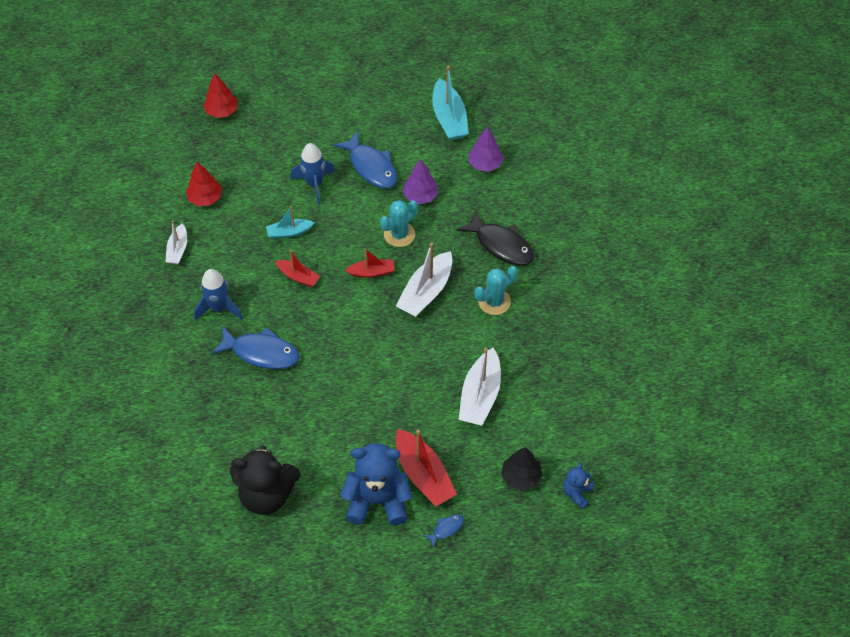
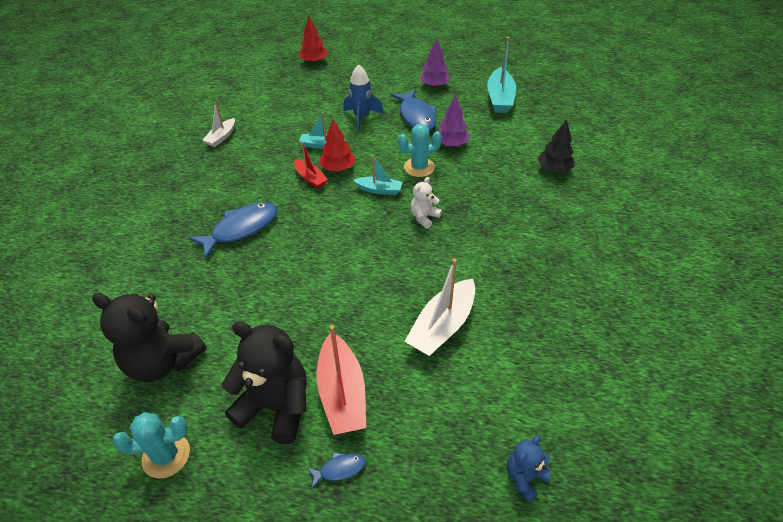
camera: 20 degrees right, 10 degrees down
red tree [186,162,222,206] -> red tree moved to [319,119,355,172]
blue rocket [194,269,243,321] -> none
blue fish [211,326,299,369] -> blue fish turned 75 degrees counterclockwise [189,202,278,258]
blue teddy bear [341,443,412,525] -> black teddy bear [222,321,307,444]
red boat [345,248,395,278] -> turquoise boat [353,155,403,195]
white boat [396,243,453,317] -> white teddy bear [410,177,442,229]
black fish [457,210,534,265] -> none
purple tree [468,127,504,172] -> purple tree moved to [420,38,450,87]
turquoise cactus [475,266,518,315] -> turquoise cactus moved to [112,412,190,478]
black tree [501,447,543,491] -> black tree moved to [538,120,574,172]

